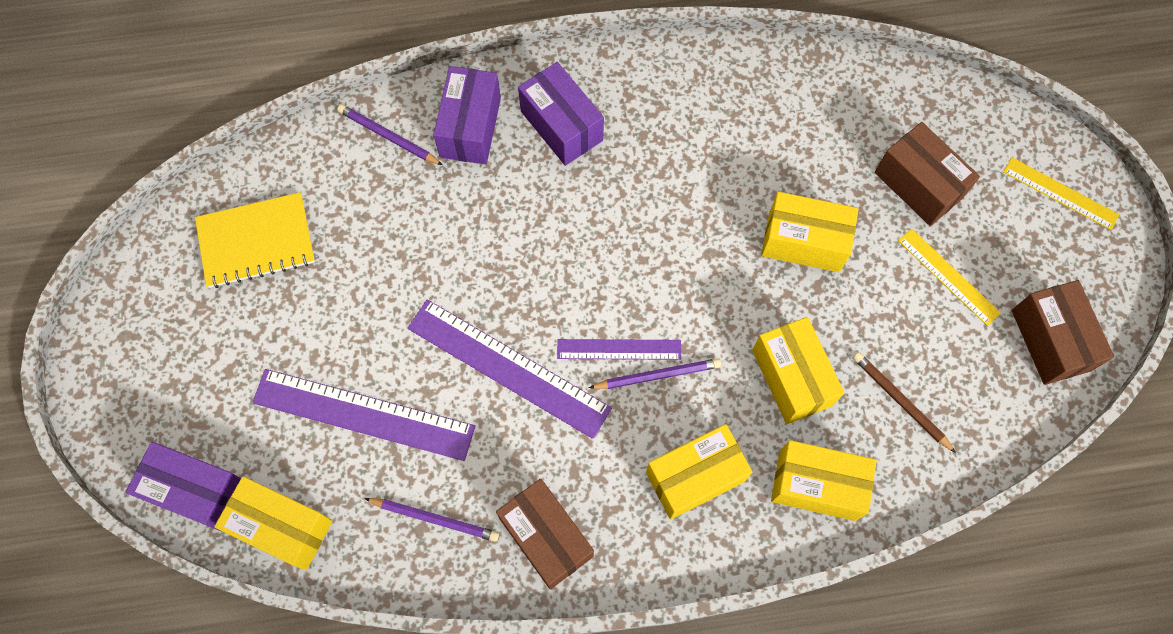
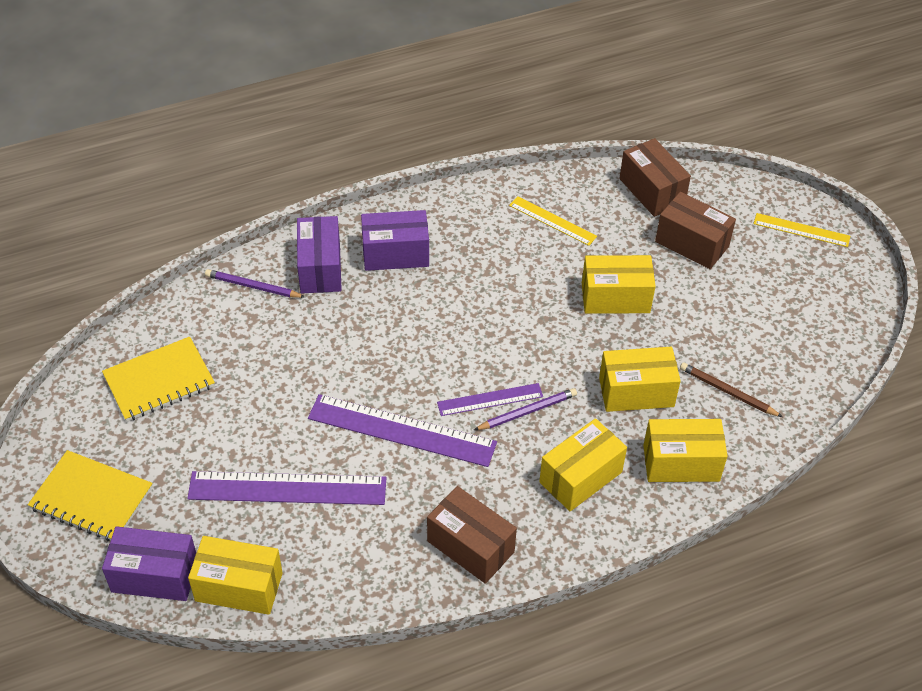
camera: 15 degrees left, 20 degrees down
purple pencil [364,498,499,542] -> none
purple box [518,62,604,166] -> purple box turned 45 degrees counterclockwise [361,210,429,271]
yellow box [752,317,844,424] -> yellow box turned 60 degrees counterclockwise [599,347,681,412]
yellow ruler [898,229,1001,326] -> yellow ruler moved to [509,196,597,246]
brown box [1012,280,1114,385] -> brown box moved to [619,138,691,217]
none -> yellow notebook [28,450,153,541]

